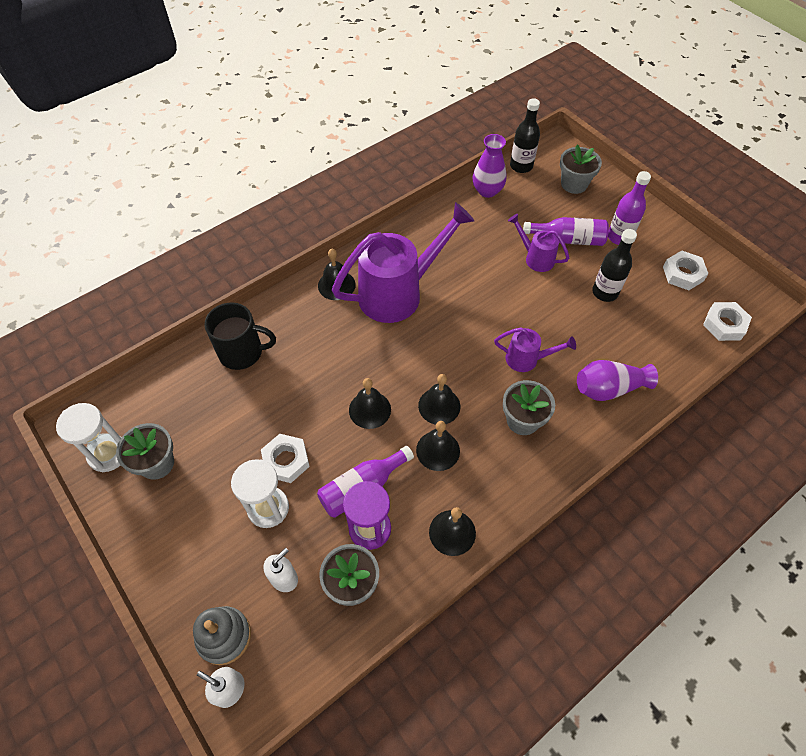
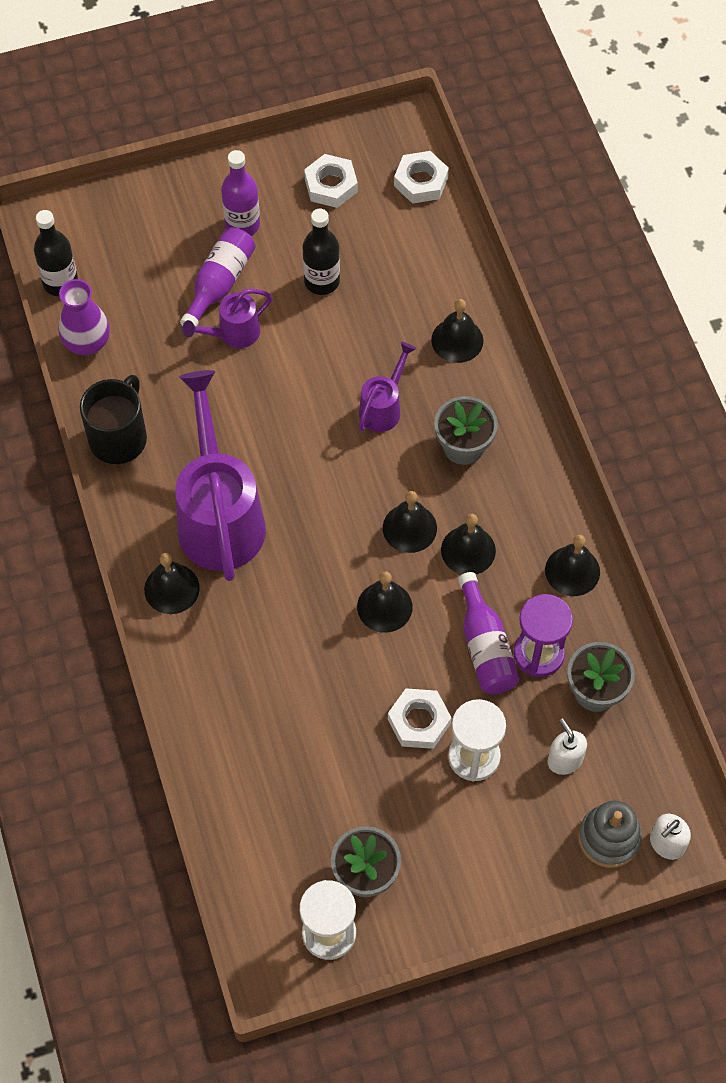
camera: 70 degrees left, 5 degrees up
black mug [205,302,276,370] -> black mug moved to [80,375,147,464]
grey flower pot [560,145,602,194] -> none
purple vase [577,360,658,401] -> black bell [431,299,483,363]

